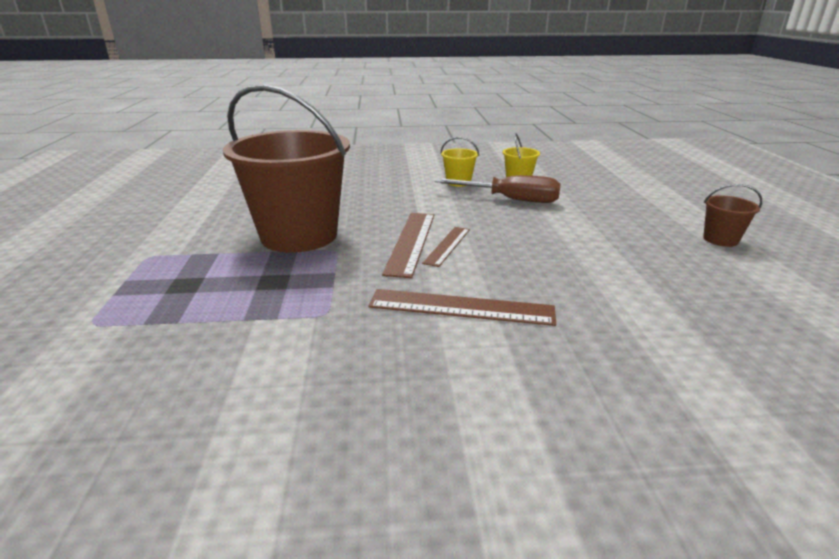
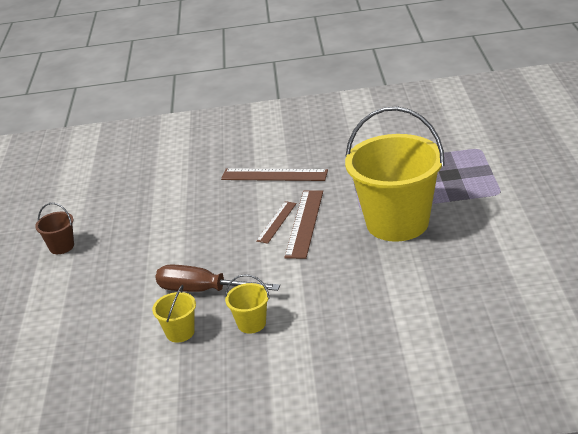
camera: 175 degrees left, 5 degrees up
brown bucket [223,84,350,253] -> yellow bucket [345,106,445,242]

